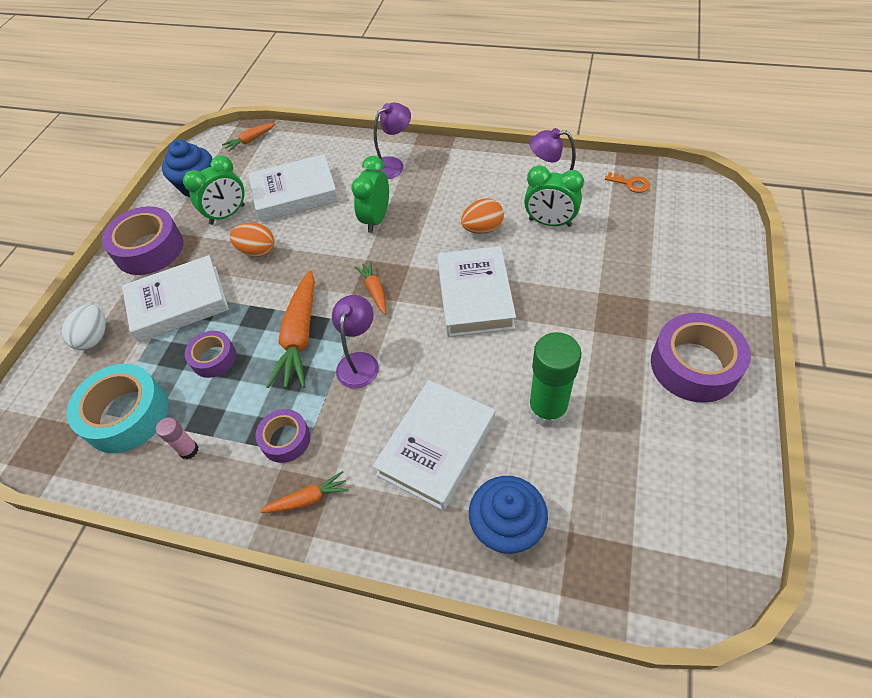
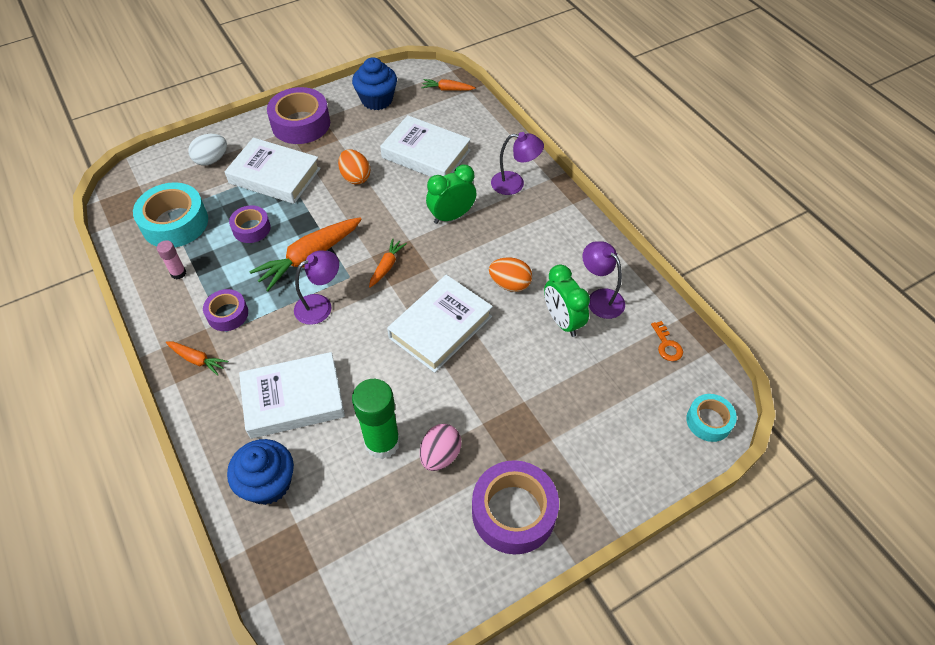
camera: 40 degrees right, 0 degrees up
green clock [183,155,245,225] -> none
none -> pink egg [420,424,461,471]
none -> turquoise tape [686,394,737,442]

